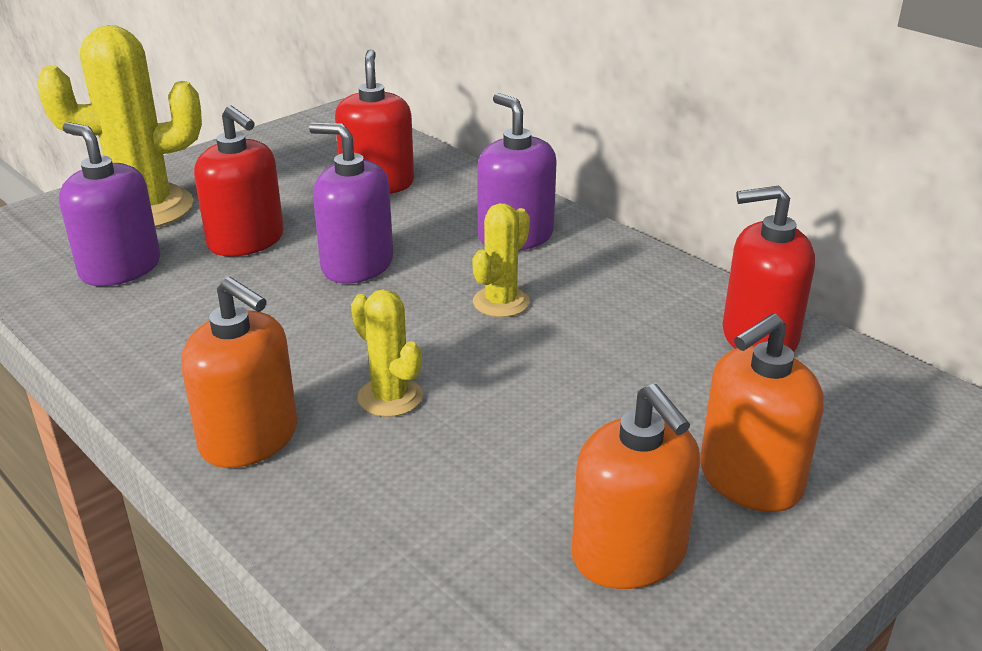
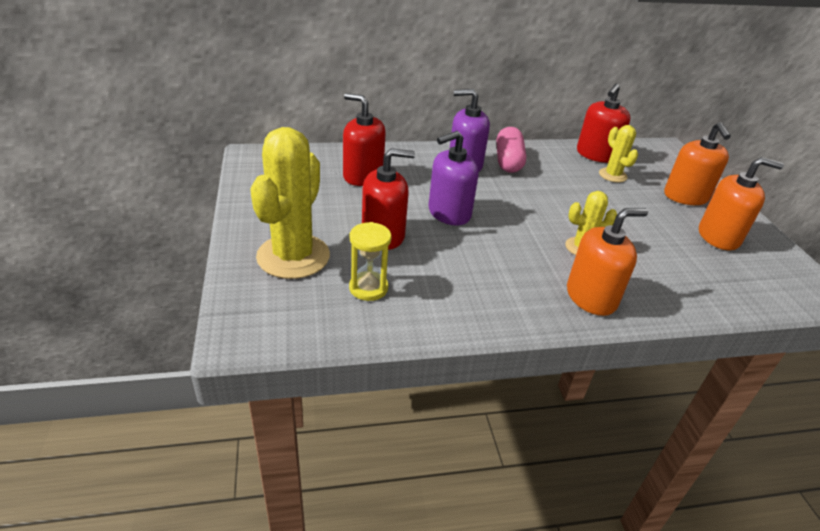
camera: 60 degrees left, 5 degrees up
purple soap dispenser [59,122,160,286] -> yellow hourglass [349,222,392,301]
yellow cactus [472,203,530,317] -> yellow cactus moved to [599,125,638,182]
none -> pink capsule [496,127,526,173]

